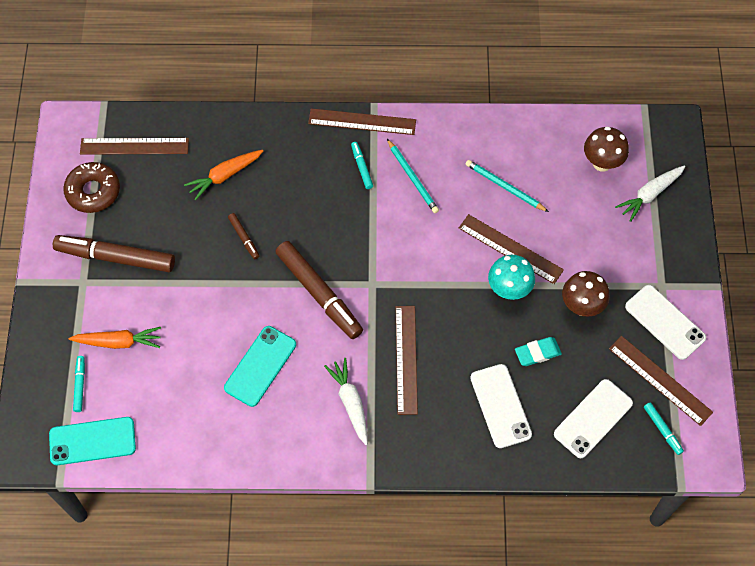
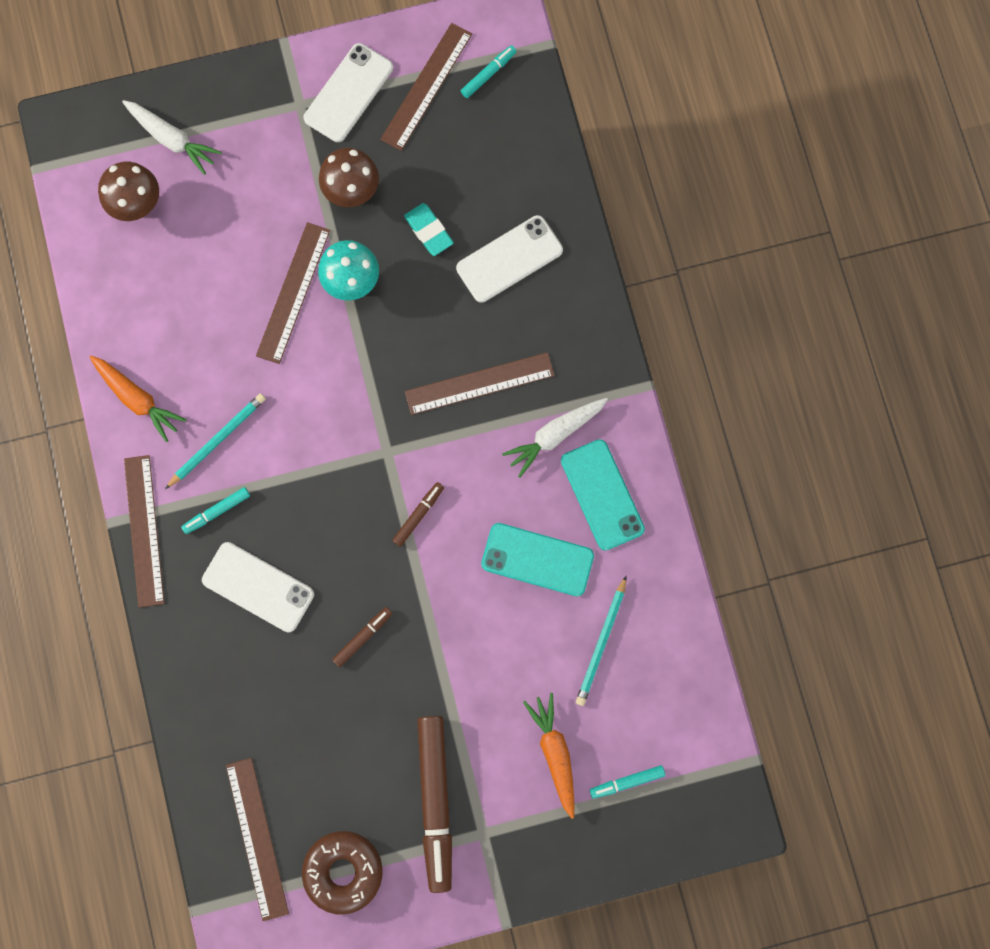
camera: 105 degrees left, 15 degrees up
turquoise phone [49,417,136,465] -> turquoise phone moved to [561,439,645,551]
orange carrot [184,150,263,201] -> orange carrot moved to [89,356,186,442]
brown marker [275,241,363,339] -> brown marker [392,482,444,547], size x0.45
turquoise pencil [466,160,549,212] -> turquoise pencil moved to [576,575,627,706]
white phone [554,379,633,458] -> white phone moved to [202,542,314,632]

